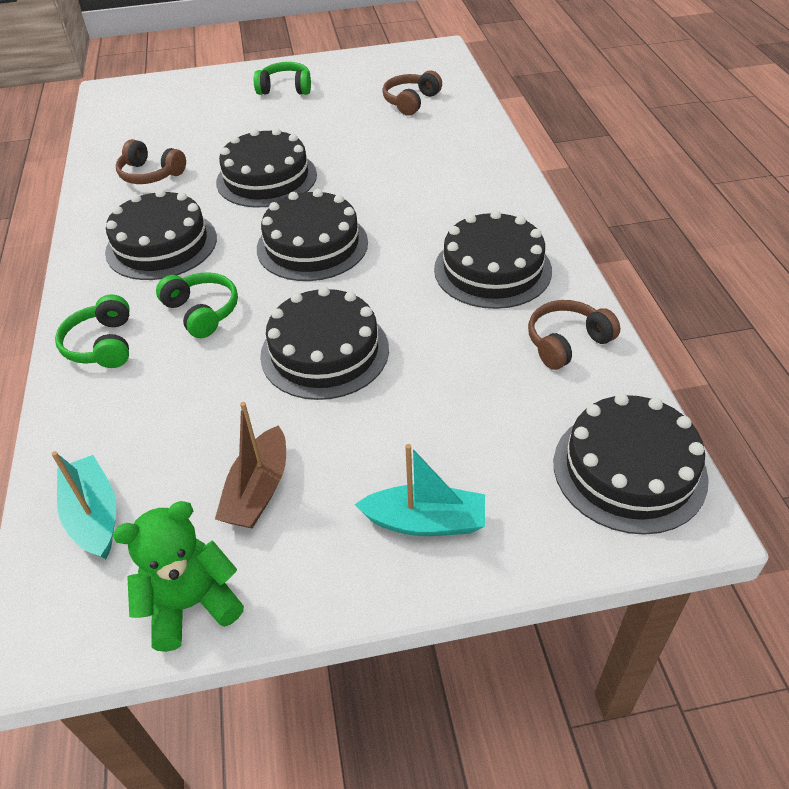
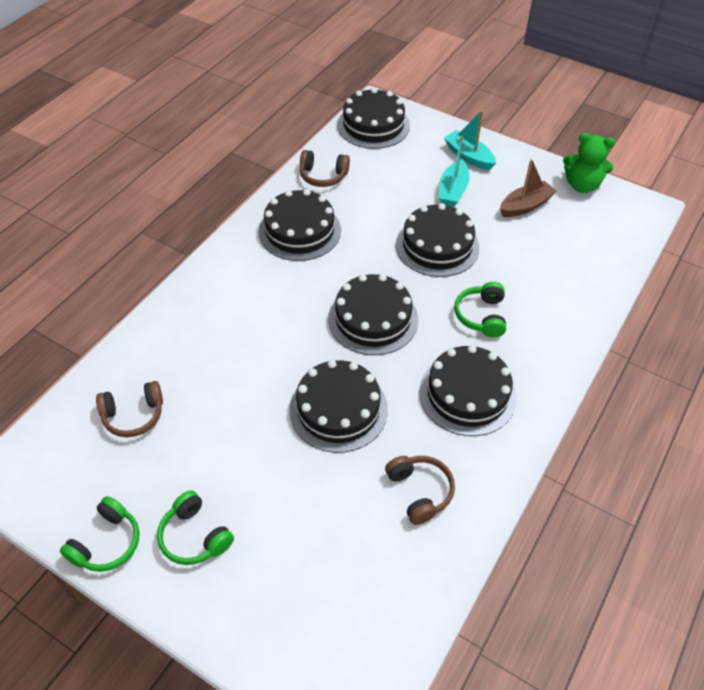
camera: 140 degrees left, 5 degrees up
turquoise boat [51,451,116,559] -> turquoise boat moved to [439,136,470,207]
green headphones [55,294,130,368] -> green headphones moved to [60,496,139,572]

